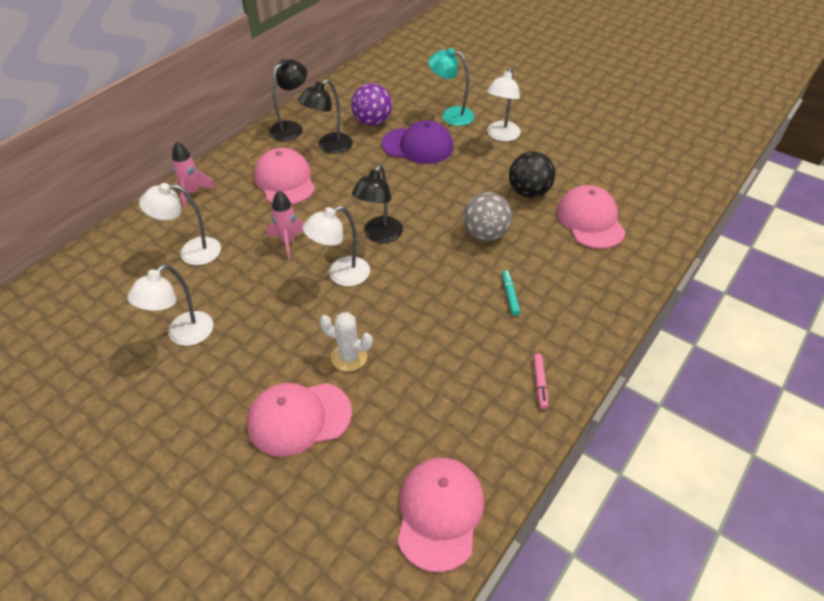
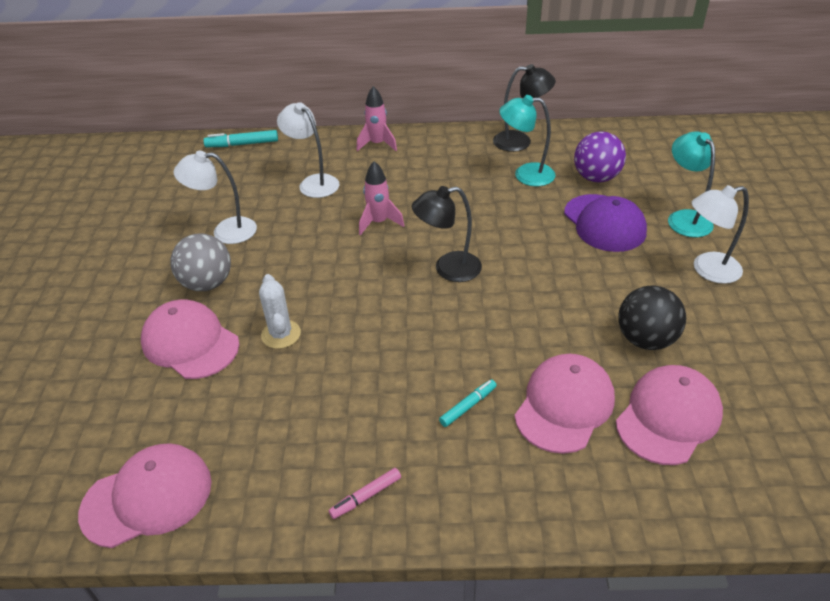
camera: 55 degrees right, 5 degrees down
pink cap [254,148,315,205] -> pink cap moved to [515,354,615,454]
black lamp [298,79,353,154] -> turquoise lamp [499,95,556,186]
white lamp [302,206,370,286] -> none
grey ball [463,192,512,241] -> grey ball moved to [170,233,231,291]
none -> turquoise marker [203,130,278,147]

